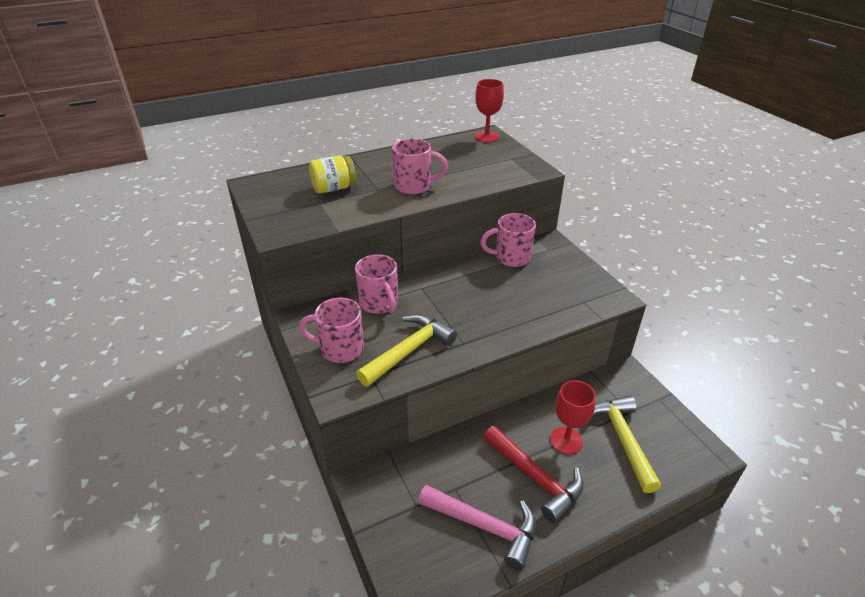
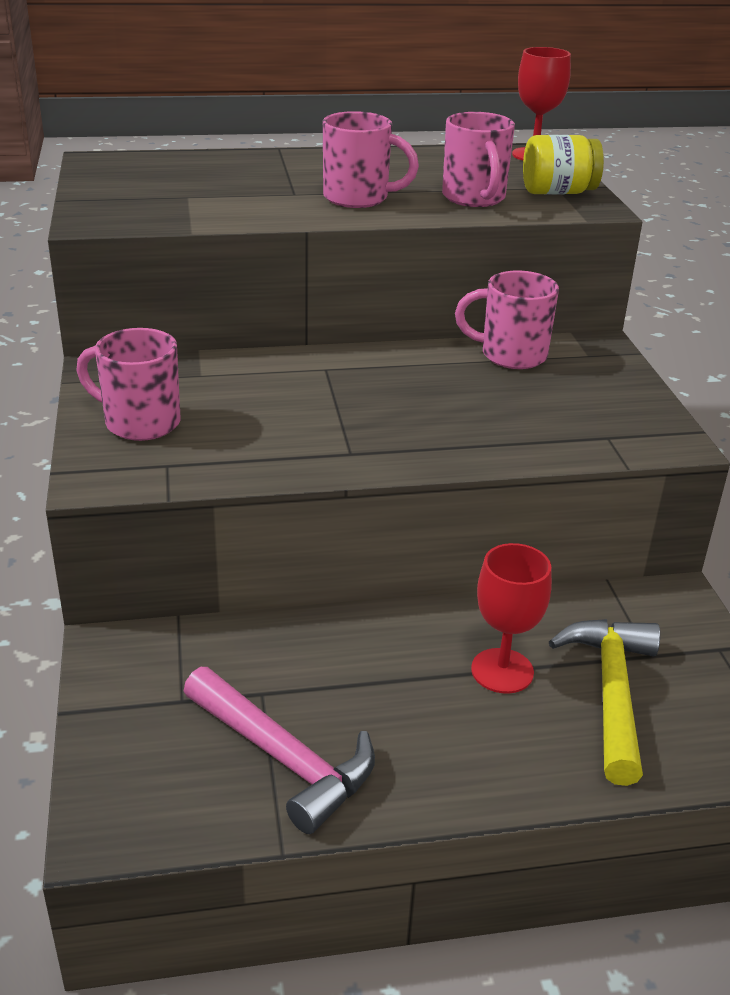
camera: 15 degrees right, 5 degrees down
yellow jar [309,156,356,193] -> yellow jar moved to [523,135,604,195]
pink mug [355,254,398,314] -> pink mug moved to [442,112,515,207]
yellow hammer [356,314,457,387] -> none
red hammer [483,426,584,523] -> none

